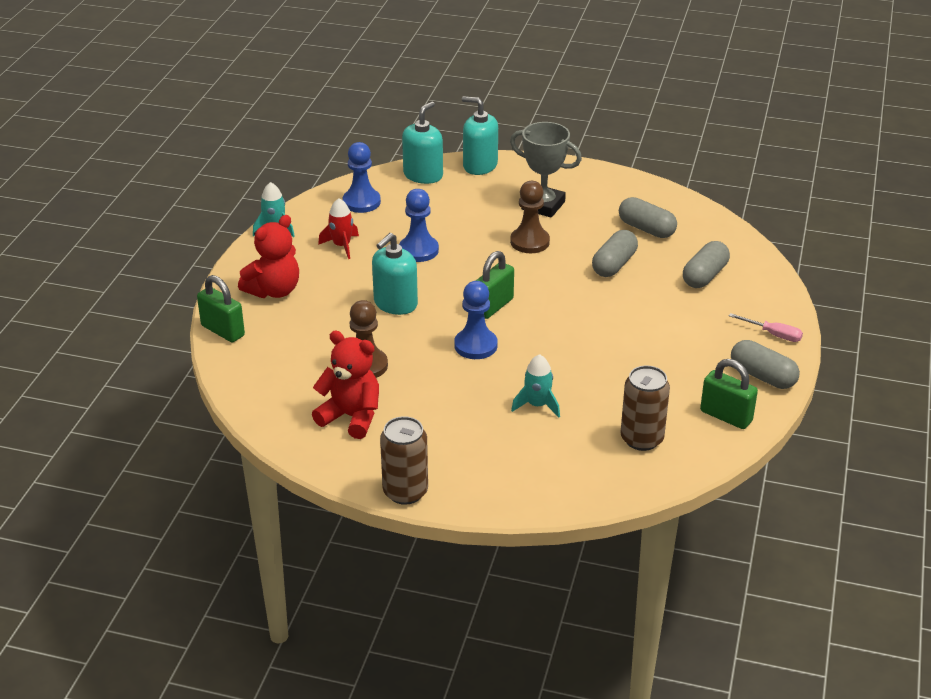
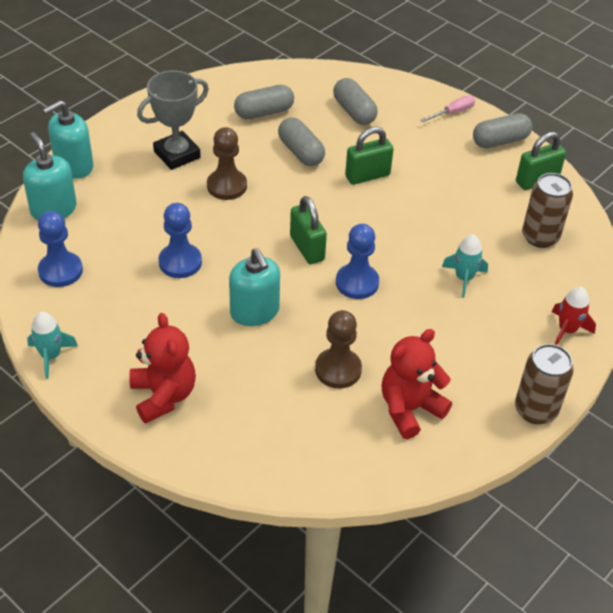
camera: 65 degrees left, 10 degrees up
green padlock [197,275,245,342] -> green padlock moved to [345,127,394,185]
red rocket [318,198,359,259] -> red rocket moved to [552,287,596,345]

